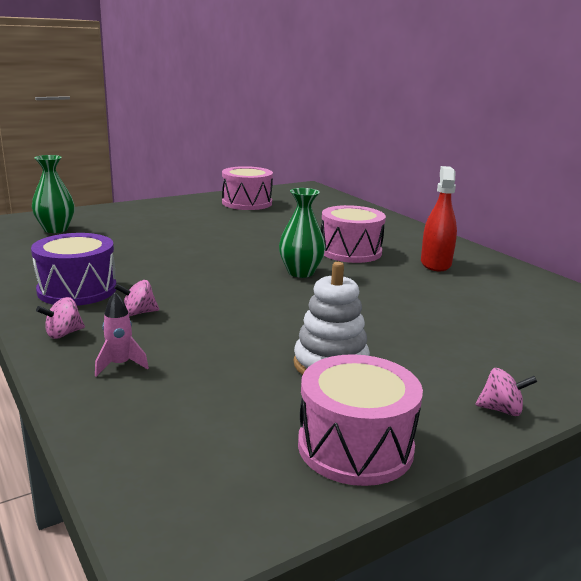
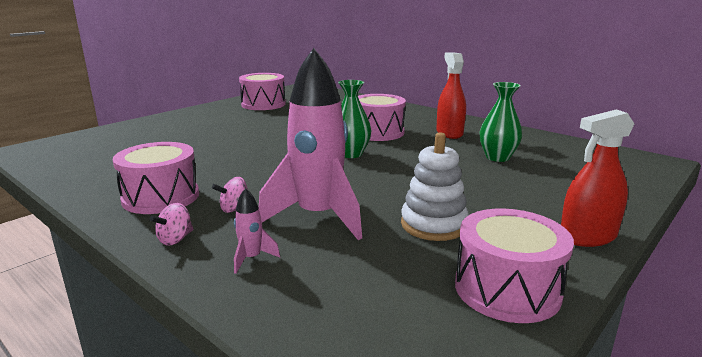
camera: 15 degrees left, 0 degrees up
purple drum [31,233,116,306] -> pink drum [113,142,199,214]
green vase [32,155,75,233] -> green vase moved to [480,82,522,162]
pink spinning top [475,368,537,416] -> red spray bottle [561,109,634,247]
none -> pink rocket [259,48,362,240]

